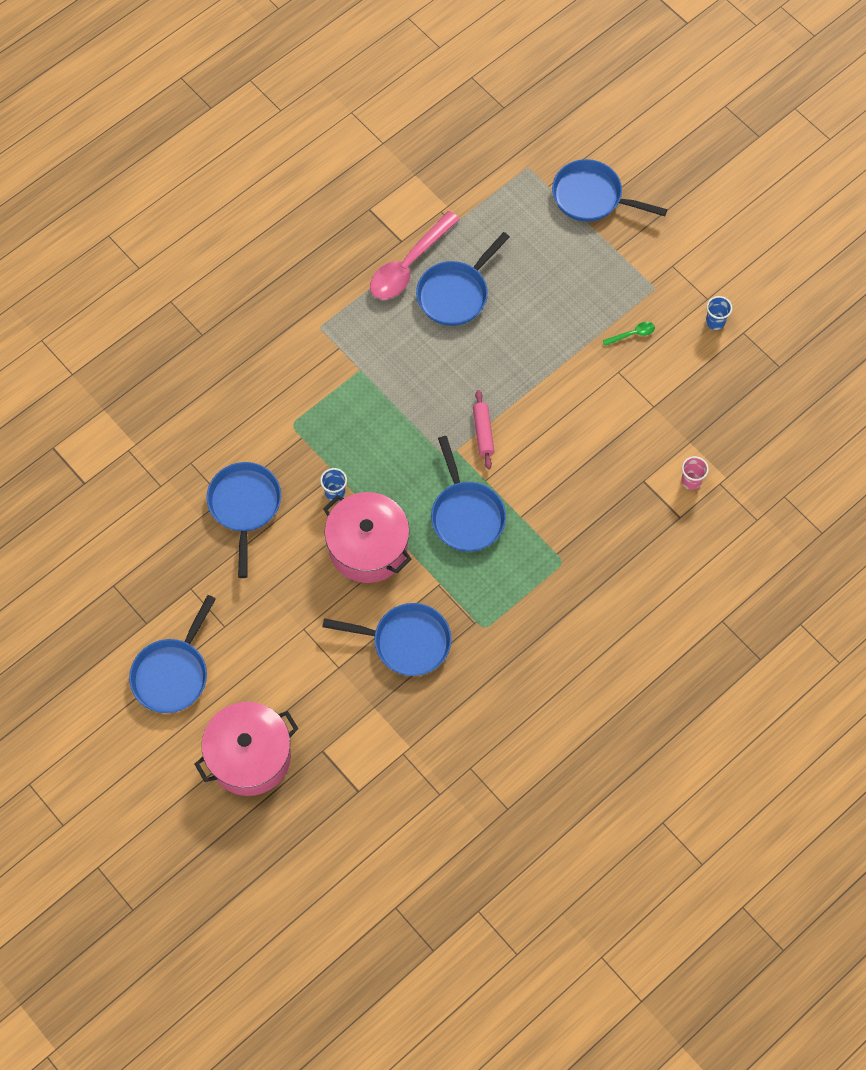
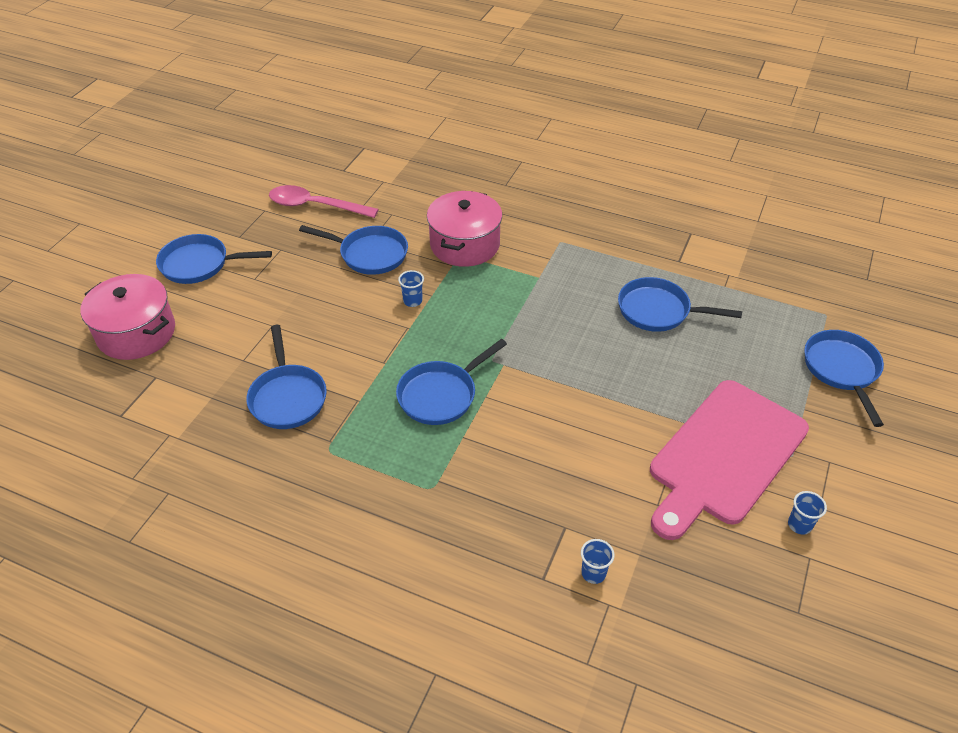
camera: 65 degrees right, 20 degrees down
blue pan [206,462,281,578] -> blue pan turned 45 degrees clockwise [299,225,408,275]
pink pot [323,492,411,583] -> pink pot moved to [427,191,502,267]
pink spoon [370,211,460,299] -> pink spoon moved to [269,185,379,218]
pink rolling pin [473,390,494,469] -> none
green spoon [603,322,655,346] -> pink cutting board [650,380,809,540]
pink cup [681,456,709,490] -> blue cup [581,539,615,584]

